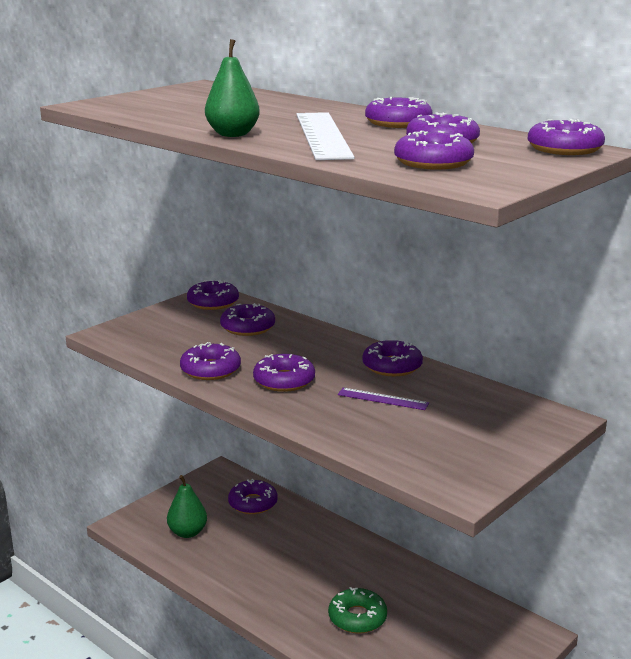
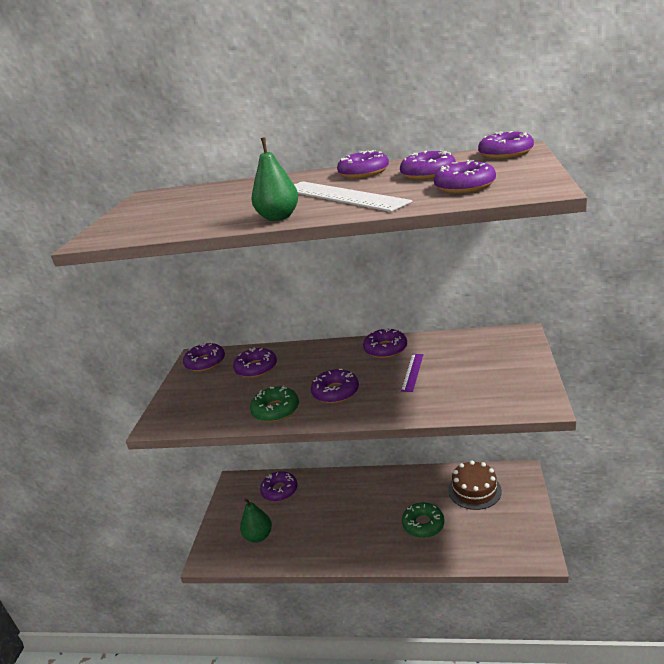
camera: 30 degrees left, 5 degrees up
purple donut [180,342,241,380] -> green donut [250,386,299,422]
purple ruler [338,388,429,410] -> purple ruler turned 60 degrees counterclockwise [401,354,424,392]
none -> brown cake [448,460,502,510]

